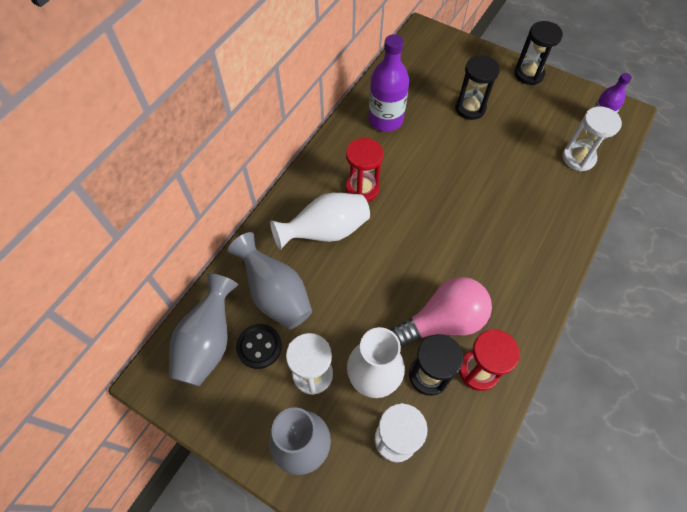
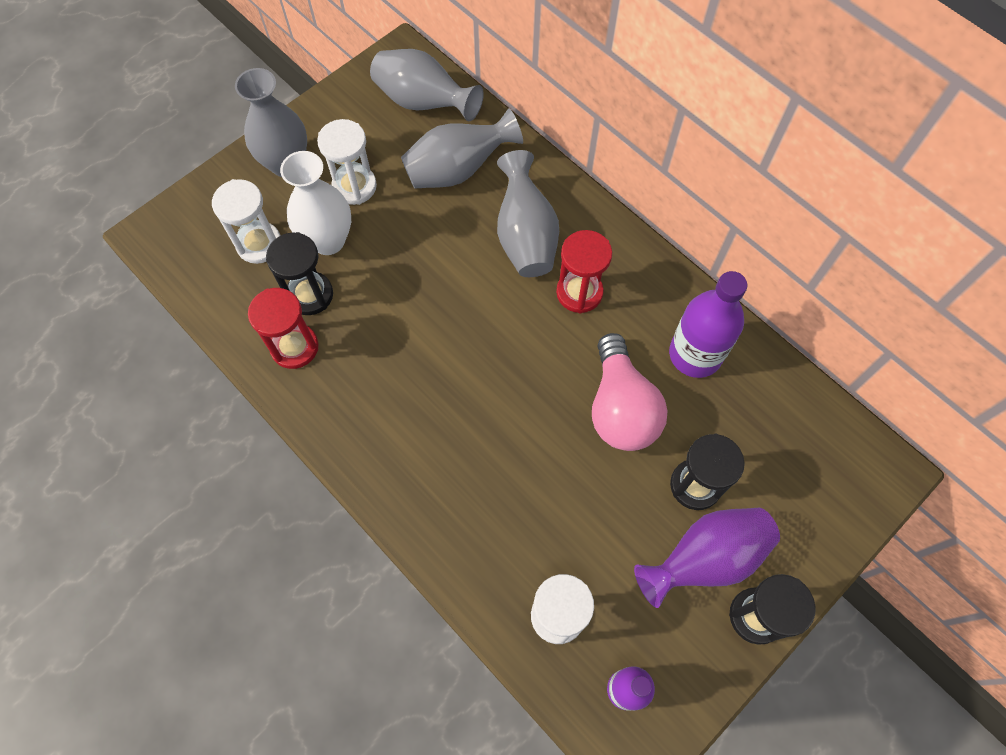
camera: 105 degrees right, 5 degrees up
black button [236,324,282,369] -> none
white vase [270,193,370,250] -> grey vase [497,150,559,277]
pink light bulb [391,277,492,347] -> pink light bulb moved to [592,333,667,451]
none -> purple vase [634,508,780,608]

